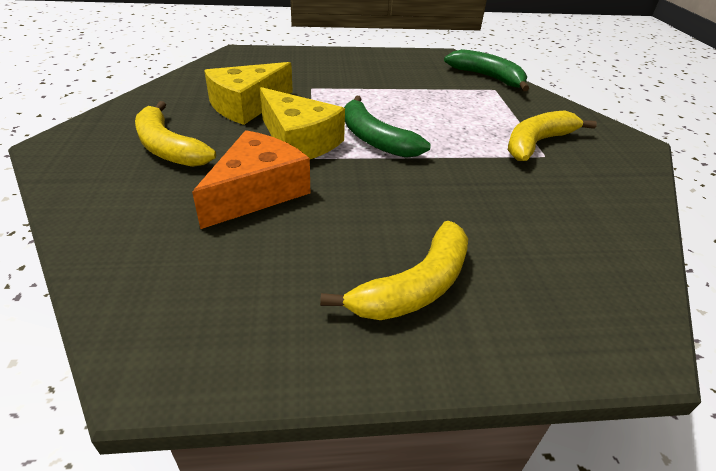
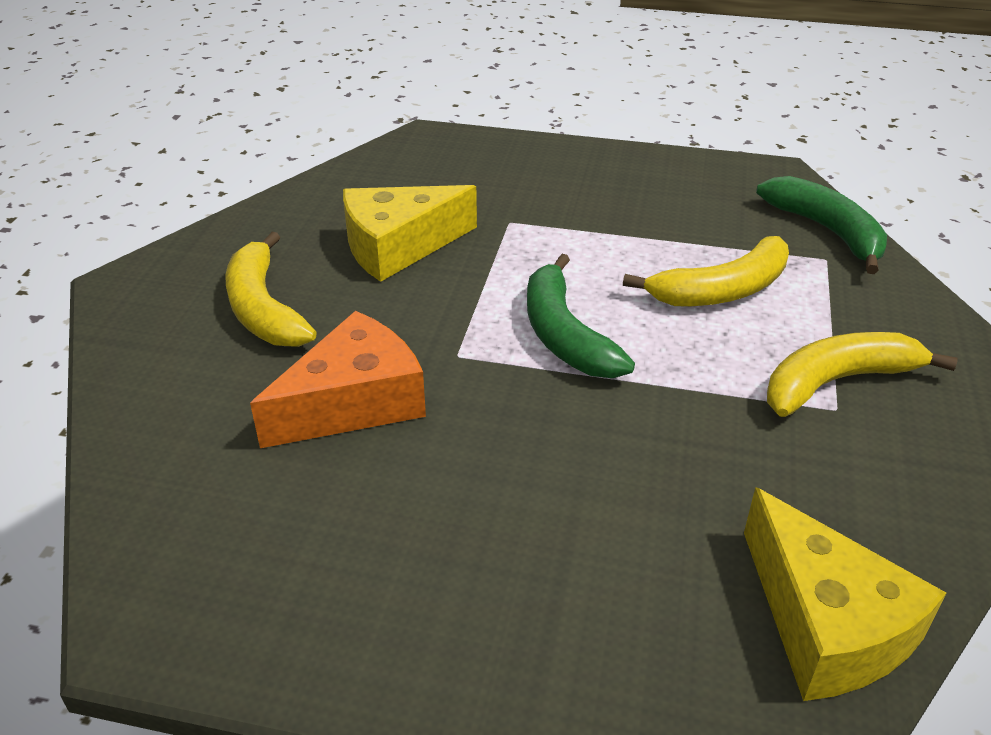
camera: 20 degrees right, 0 degrees up
yellow cheese [260,87,345,159] -> yellow cheese moved to [744,487,946,701]
yellow banana [320,221,468,320] -> yellow banana moved to [623,236,789,306]

